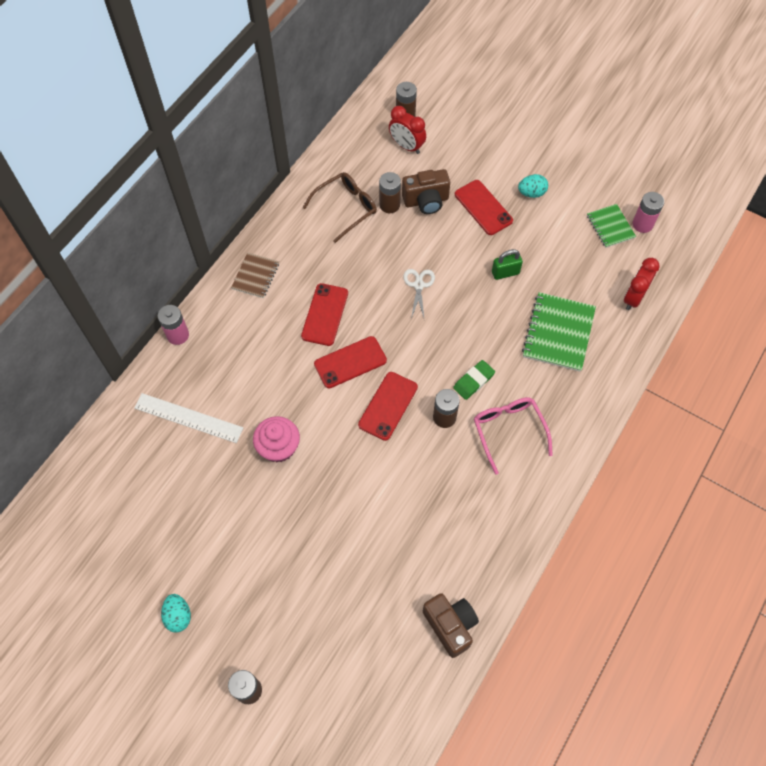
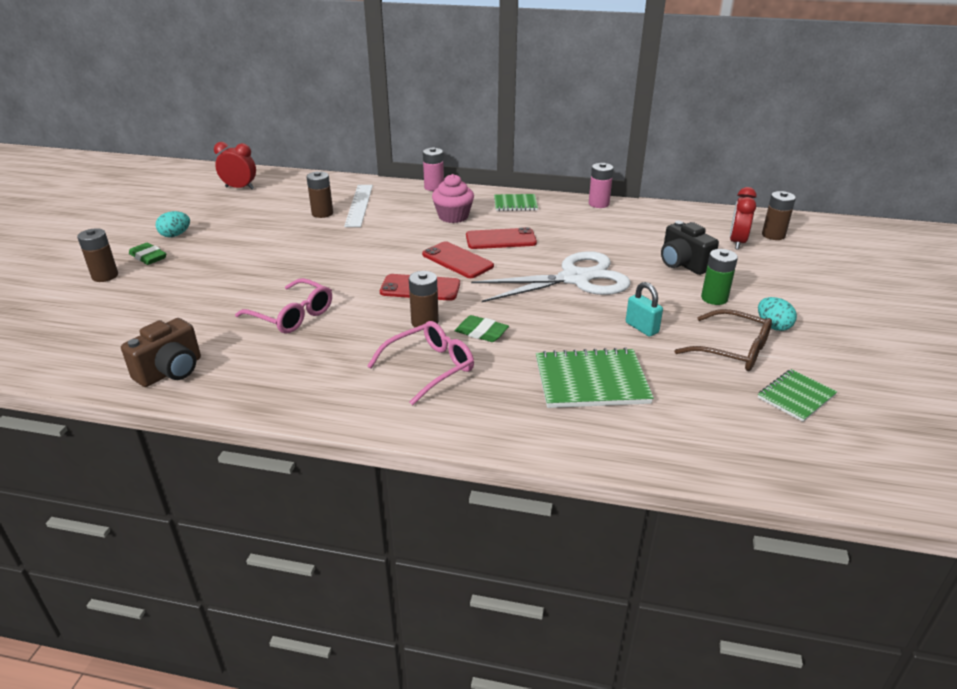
camera: 70 degrees right, 30 degrees down
brown notebook [231,252,279,298] -> green notebook [494,194,538,211]
pink cupcake [253,416,300,462] -> pink cupcake moved to [432,174,474,223]
brown glasses [302,172,377,243] -> brown glasses moved to [674,309,772,371]
brown battery [379,172,401,213] -> brown battery moved to [307,171,333,218]
brown camera [402,169,450,214] -> black camera [661,221,719,275]
white scissors [403,269,435,319] -> white scissors [471,251,630,302], size x2.27
red phone [455,180,513,235] -> green battery [701,249,738,305]
green padlock [492,249,523,280] -> turquoise padlock [626,282,663,337]
red clock [624,258,660,310] -> red clock moved to [214,142,256,189]
pink battery [633,192,664,233] -> pink battery moved to [589,163,613,208]
none -> green eraser [129,242,166,265]
none -> pink glasses [235,278,332,334]

